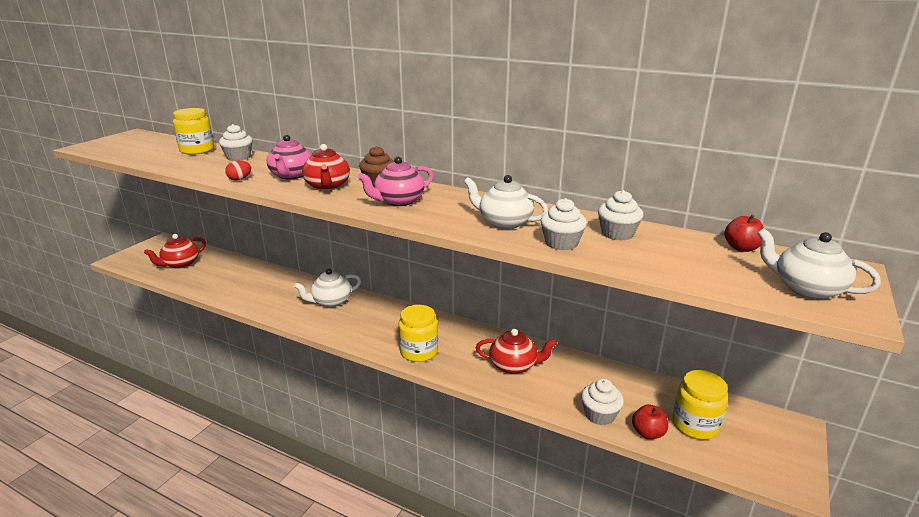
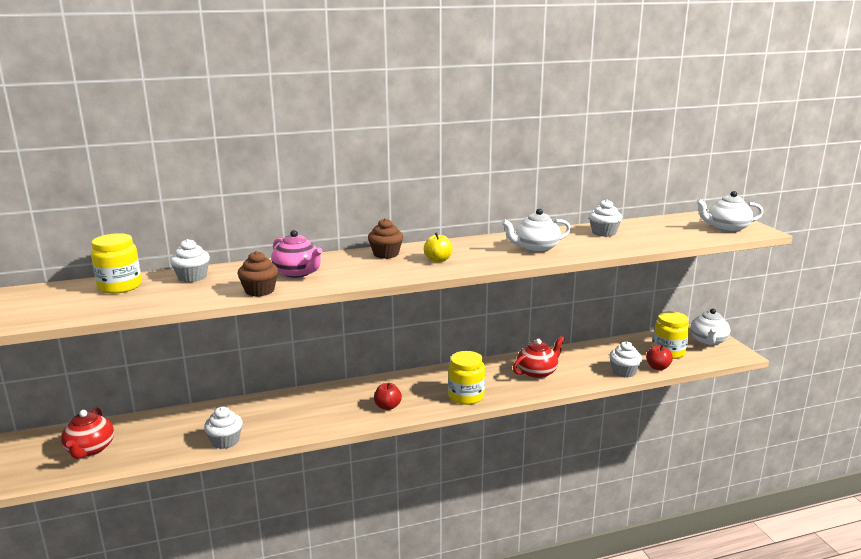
camera: 45 degrees left, 5 degrees down
red egg [225,160,251,181] -> brown cupcake [237,251,278,297]
white teapot [294,269,361,307] -> white teapot moved to [690,308,730,345]
red teapot [302,144,350,191] -> none
pink teapot [358,157,433,206] -> yellow apple [424,232,453,262]
white cupcake [541,198,587,250] -> white cupcake moved to [204,407,243,449]
red apple [724,215,764,252] -> red apple moved to [374,382,402,410]

